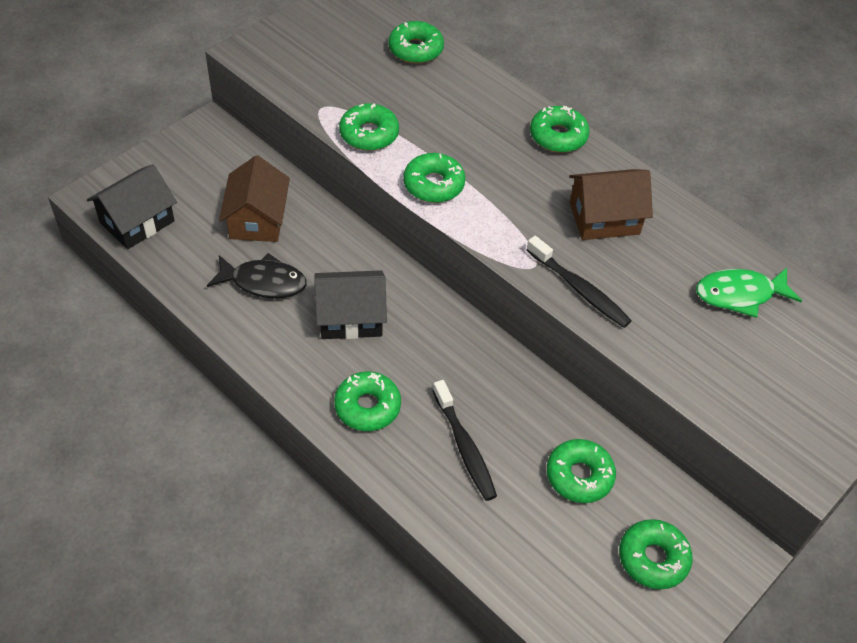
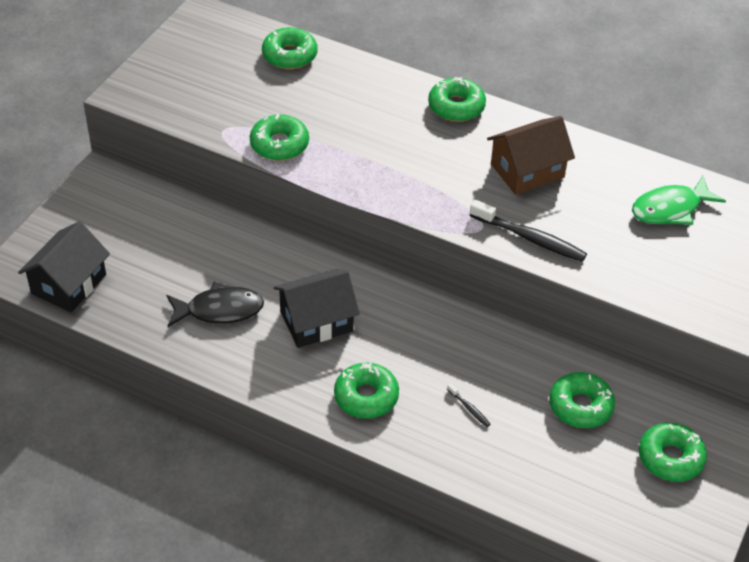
camera: 15 degrees left, 5 degrees down
brown house [219,156,290,242] -> none
green donut [403,153,466,203] -> none
black toothbrush [433,380,497,501] -> black toothbrush [447,383,491,427], size x0.46

